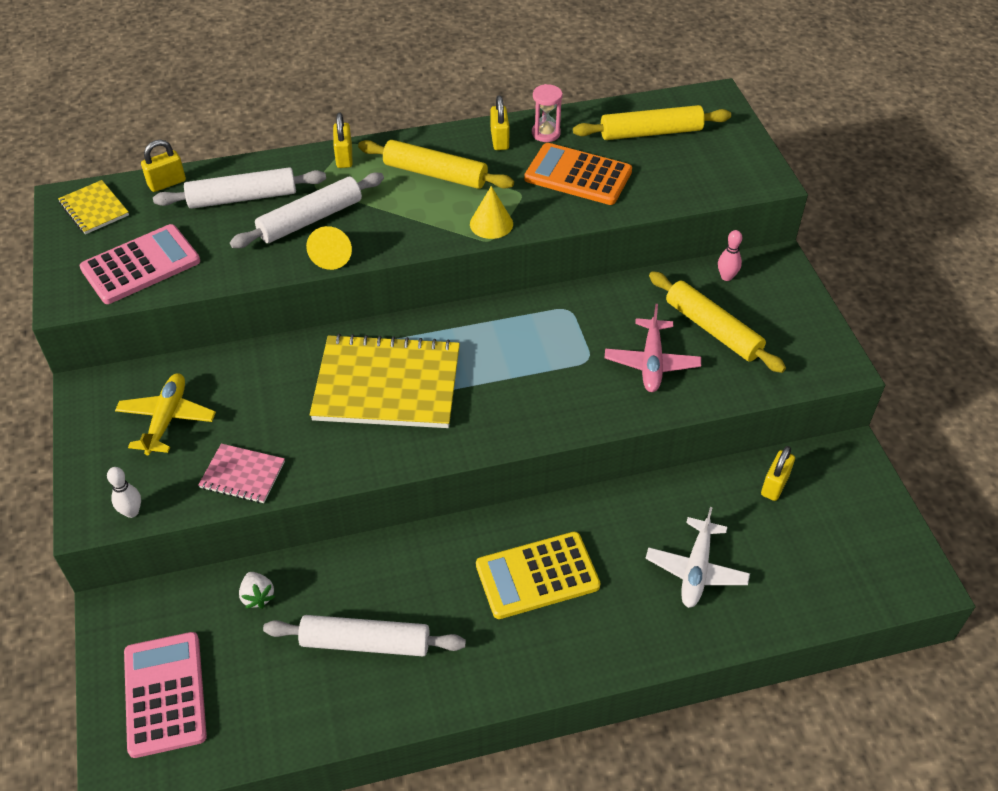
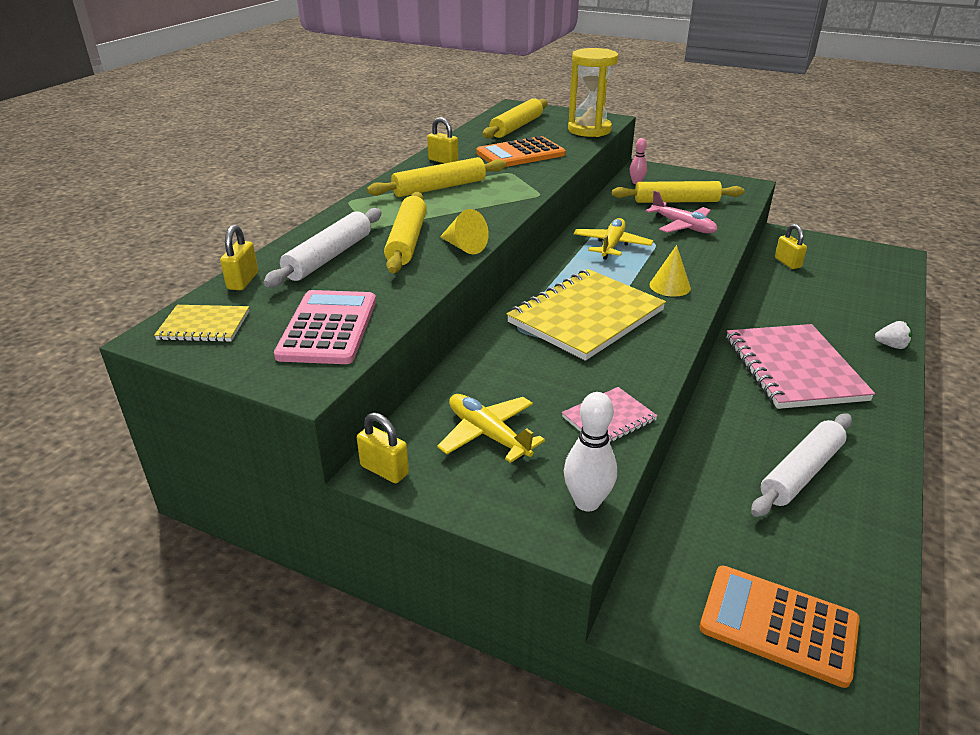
camera: 50 degrees left, 15 degrees down
white bowling pin [107,467,141,518] -> white bowling pin [564,392,617,511], size x1.56
pink calculator [124,632,207,758] -> orange calculator [699,566,860,688]
white rolling pin [230,172,384,248] -> yellow rolling pin [384,192,427,273]
white strawberry [239,572,275,609] -> white strawberry moved to [875,321,912,349]
yellow padlock [333,113,352,168] -> yellow padlock moved to [357,413,409,483]
yellow cone [470,186,513,239] -> yellow cone moved to [649,245,691,297]
yellow calculator [476,532,600,619] -> pink notebook [727,324,875,409]
pink hourglass [532,84,562,142] -> none
white plane [645,507,750,608] -> none
none -> yellow hourglass [568,48,618,137]
none -> yellow plane [573,218,653,260]

